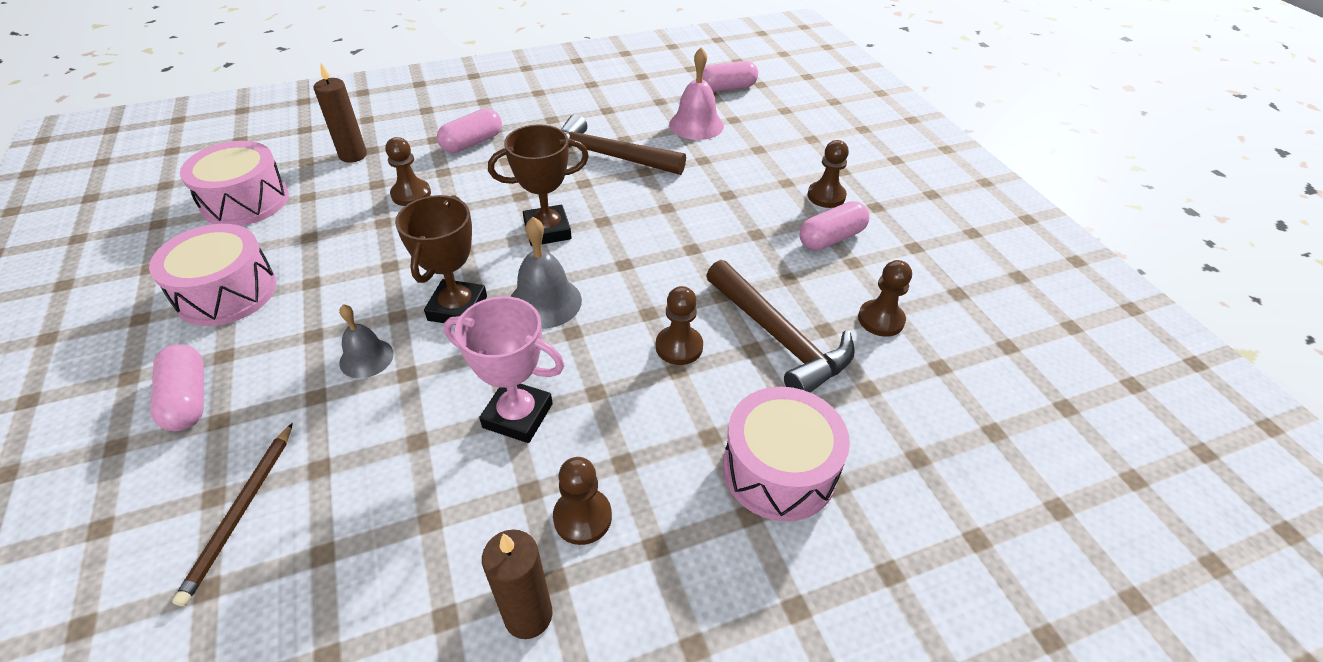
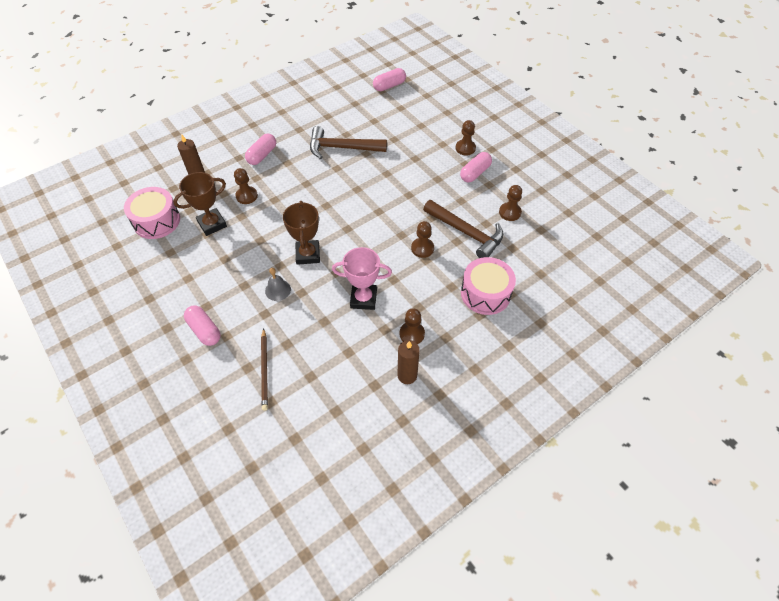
camera: 15 degrees left, 10 degrees up
pink drum [149,224,277,326] -> none
brown trophy [488,124,589,246] -> brown trophy moved to [173,172,227,236]
grey bell [511,217,582,329] -> none
pink bell [669,47,724,140] -> none

